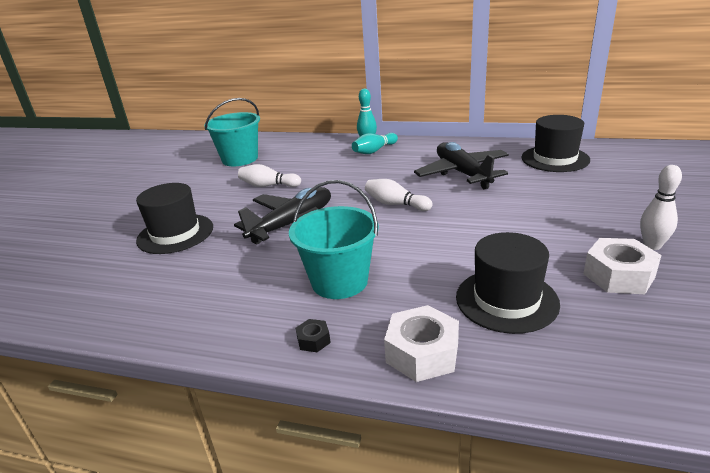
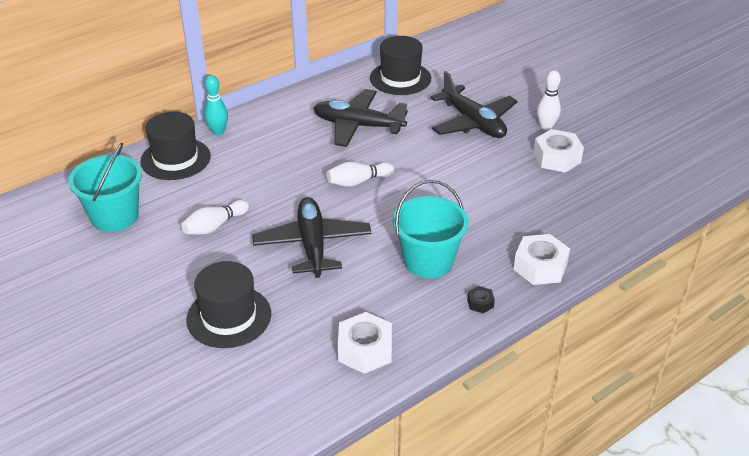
camera: 55 degrees left, 10 degrees up
turquoise bowling pin [352,133,398,154] -> none
black hat [456,232,560,334] -> black hat moved to [140,112,211,180]
none -> white nut [338,312,392,374]
none -> black plane [431,71,518,138]

